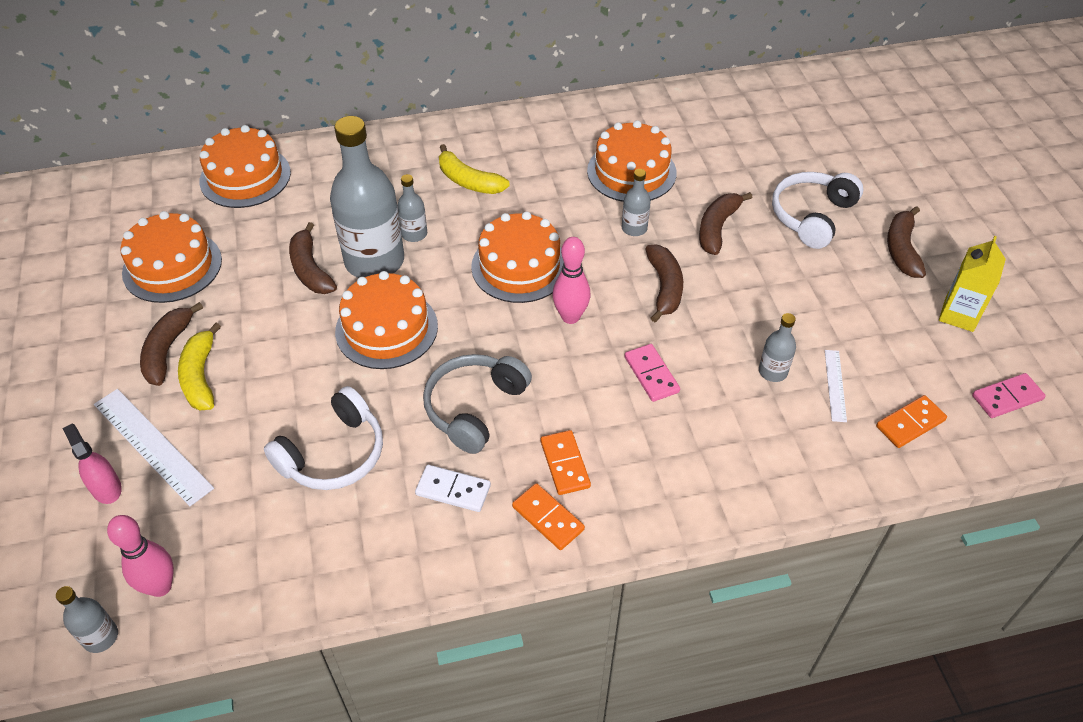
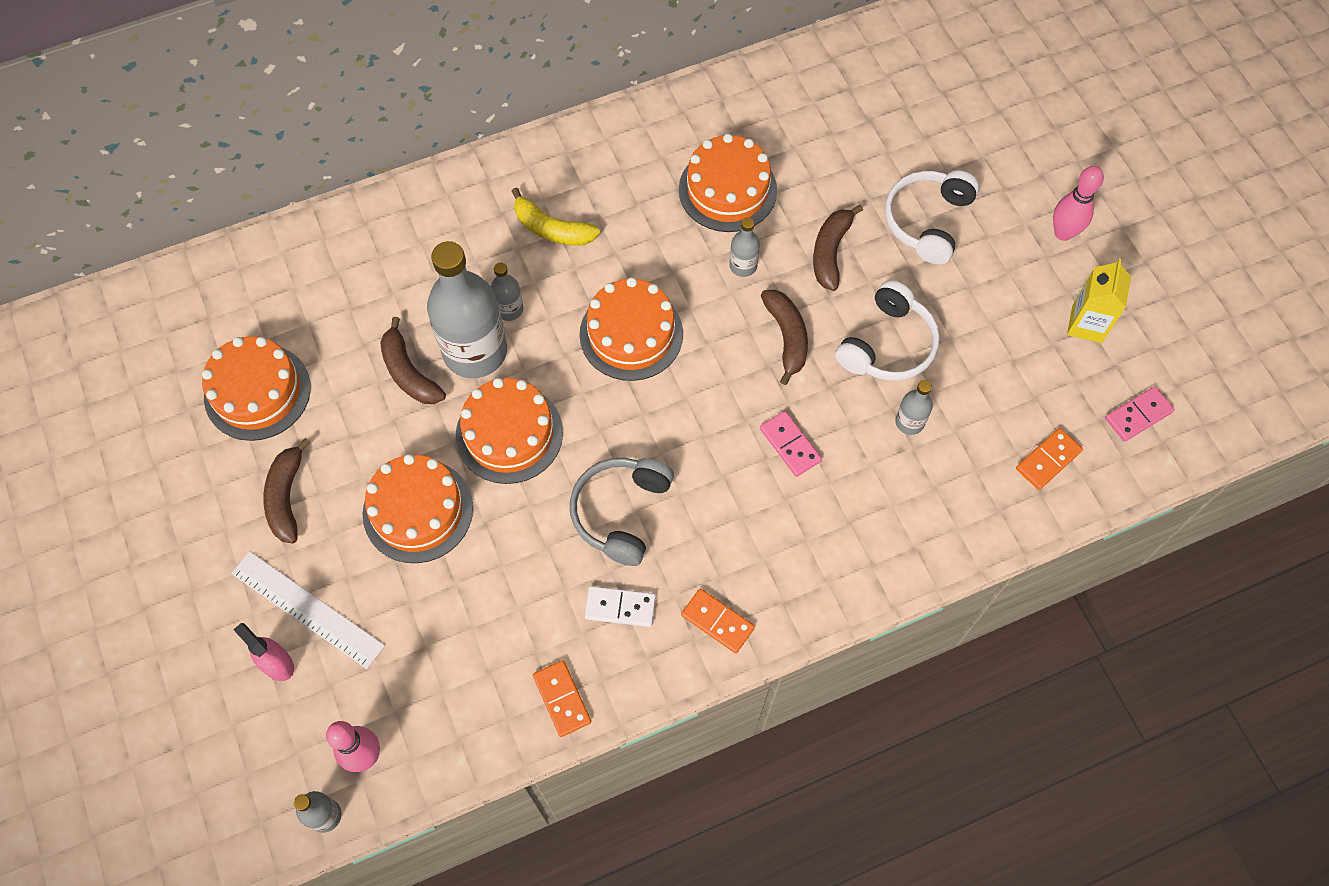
camera: 10 degrees left, 15 degrees up
yellow banana [178,323,221,411] -> none
orange cake [199,125,291,208] -> orange cake moved to [363,454,473,563]
white headphones [264,386,383,490] -> white headphones moved to [835,280,940,381]
orange domino [541,430,591,495] -> orange domino moved to [533,660,591,737]
pink bowling pin [553,237,590,324] -> pink bowling pin moved to [1053,166,1104,241]
white ruler [825,350,847,422] -> none
brown banana [887,206,926,278] -> none

